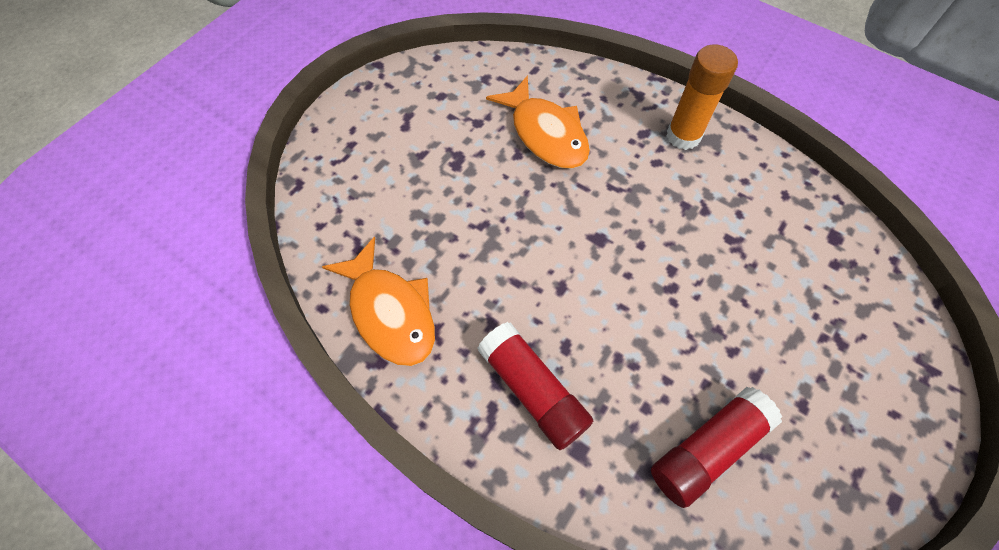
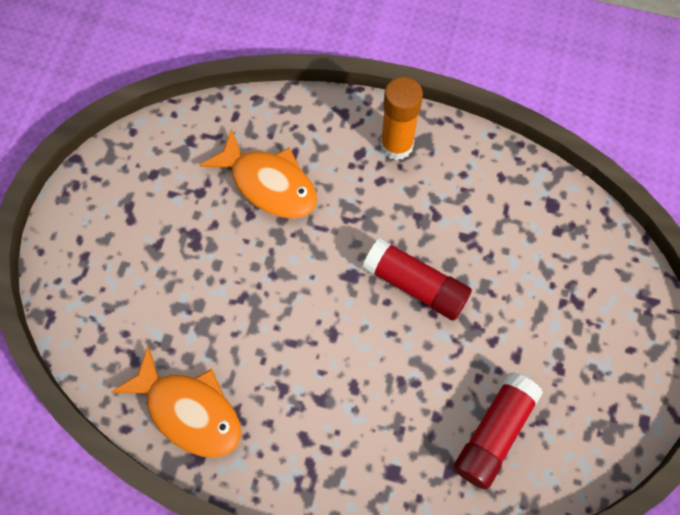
camera: 20 degrees left, 5 degrees up
red glue stick [477,322,593,450] -> red glue stick moved to [363,238,472,321]

